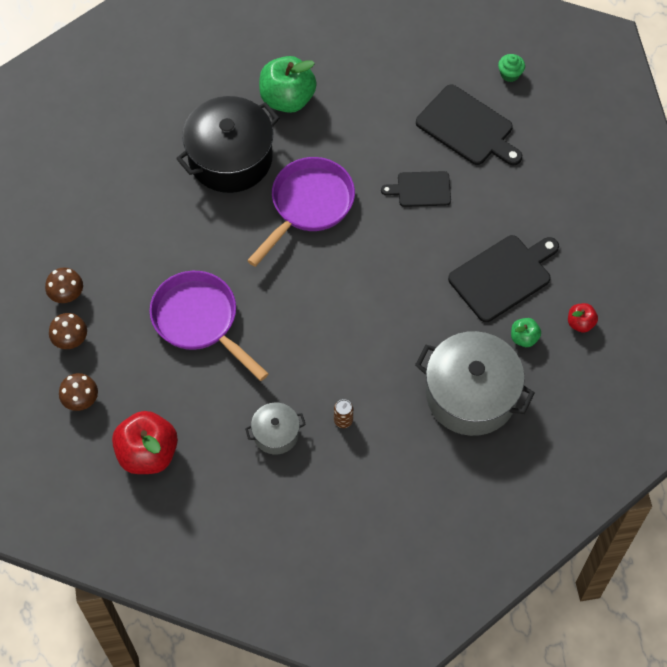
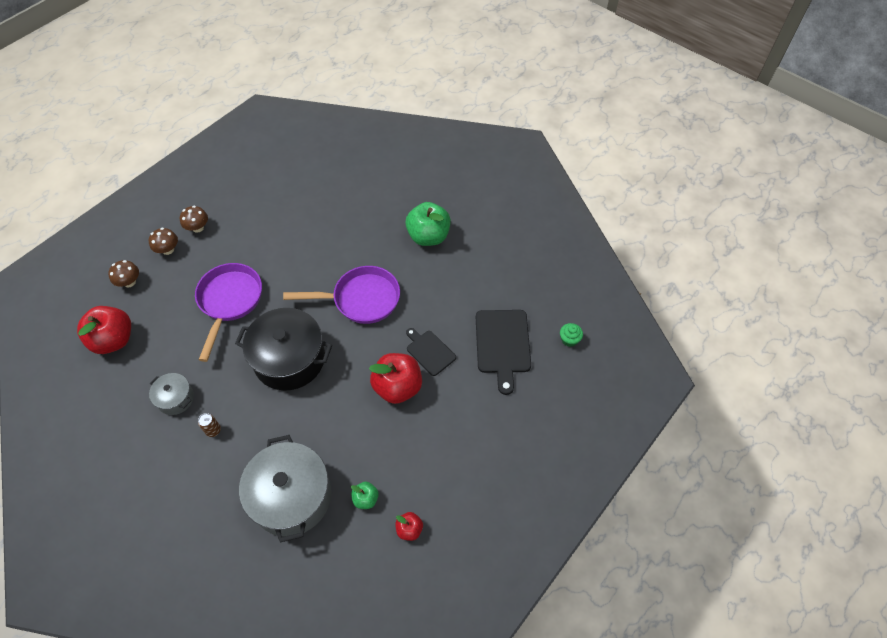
camera: 50 degrees right, 5 degrees down
black pot [176,96,279,193] -> black pot moved to [235,308,332,391]
black cutting board [448,235,559,322] -> none
none -> red apple [369,353,422,404]

